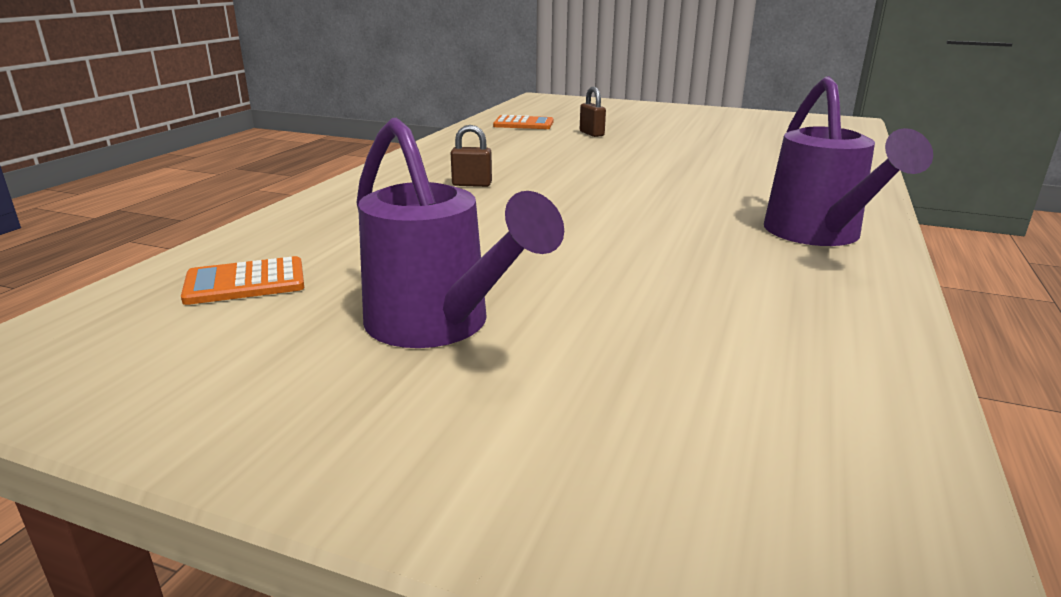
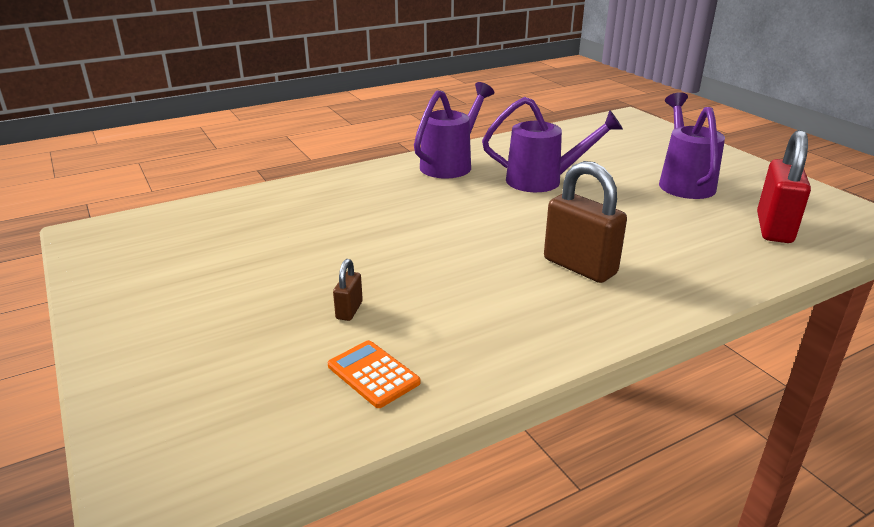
camera: 140 degrees left, 5 degrees up
orange calculator [181,256,304,305] -> red padlock [757,130,811,243]
brown padlock [451,125,492,187] -> brown padlock [544,161,627,283], size x2.13
none -> purple watering can [482,97,623,192]

